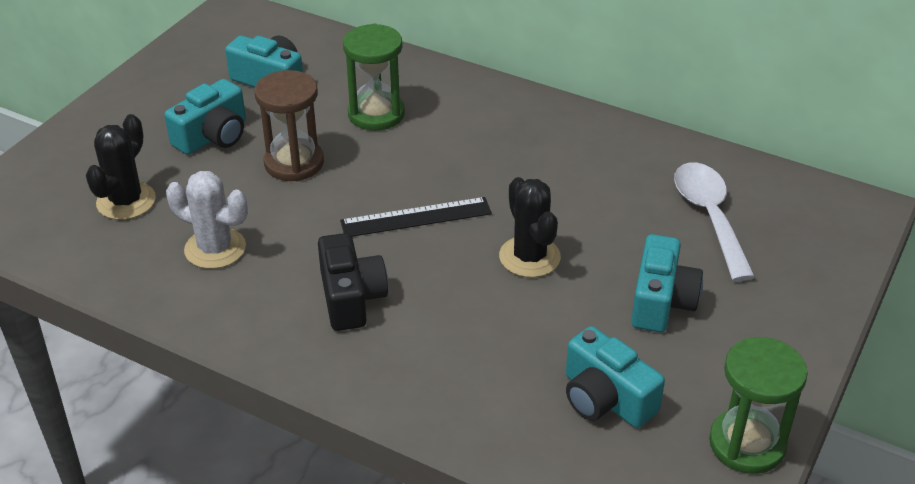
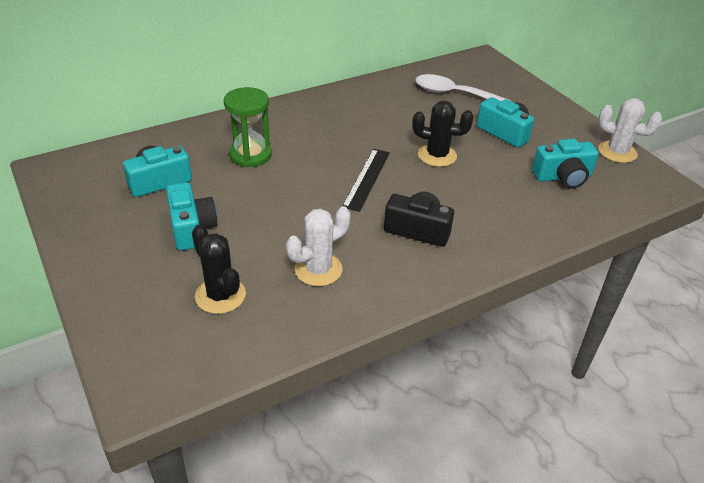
camera: 60 degrees left, 0 degrees up
brown hourglass [254,70,324,181] -> none
green hourglass [709,337,808,474] -> white cactus [598,98,662,163]

